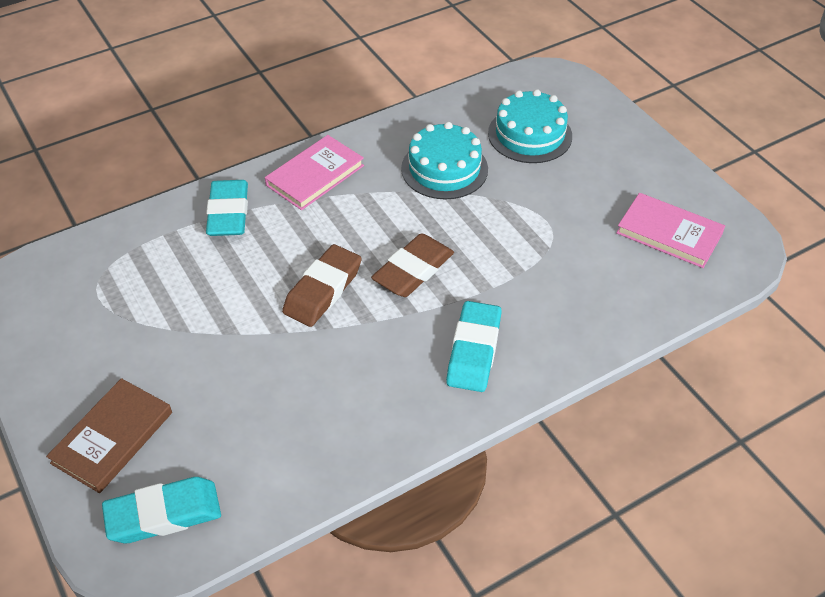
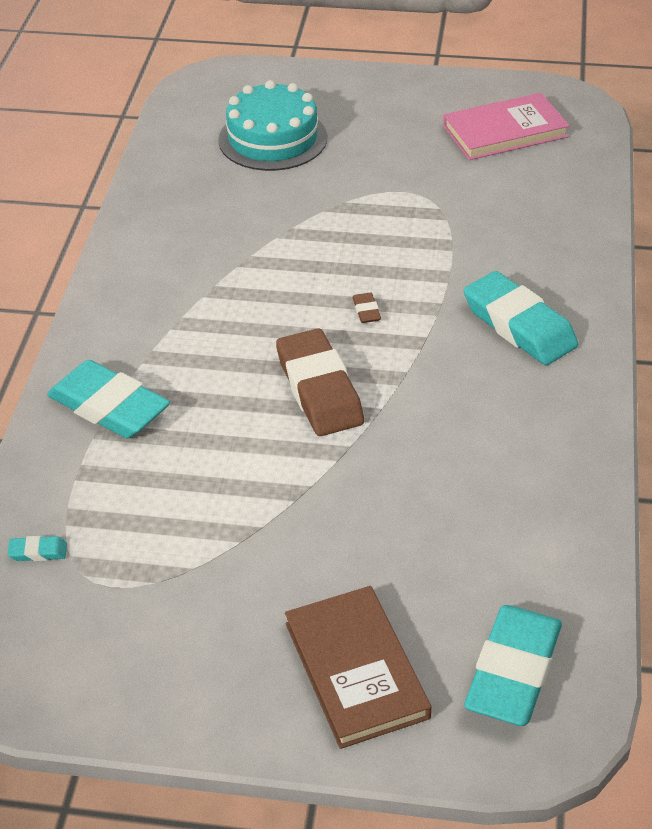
camera: 50 degrees left, 5 degrees down
pink book [265,135,364,210] -> none
brown eraser [371,233,454,297] -> brown eraser [352,292,381,323], size x0.40
turquoise cake [401,122,488,200] -> none
none -> turquoise eraser [8,536,67,561]

